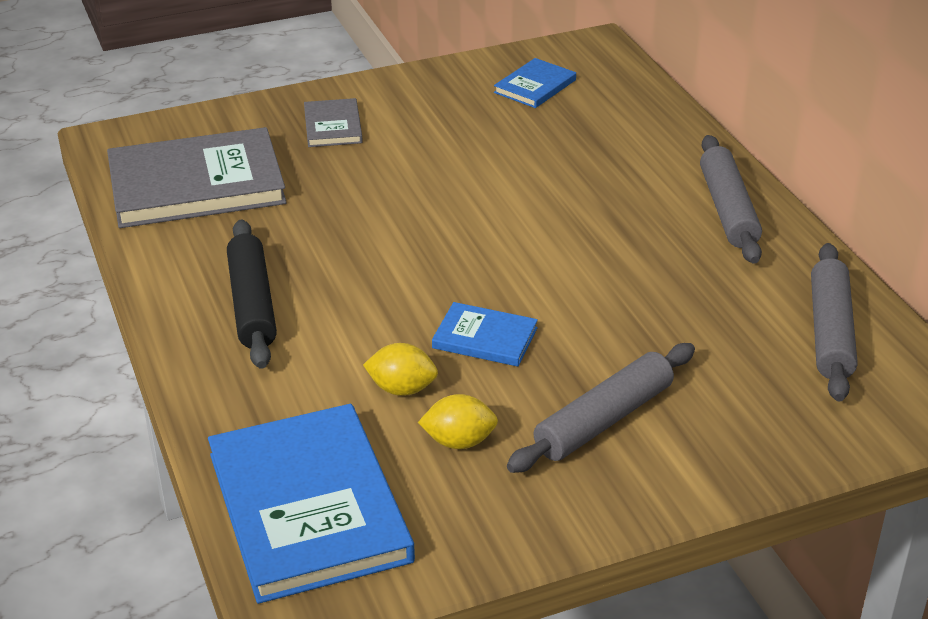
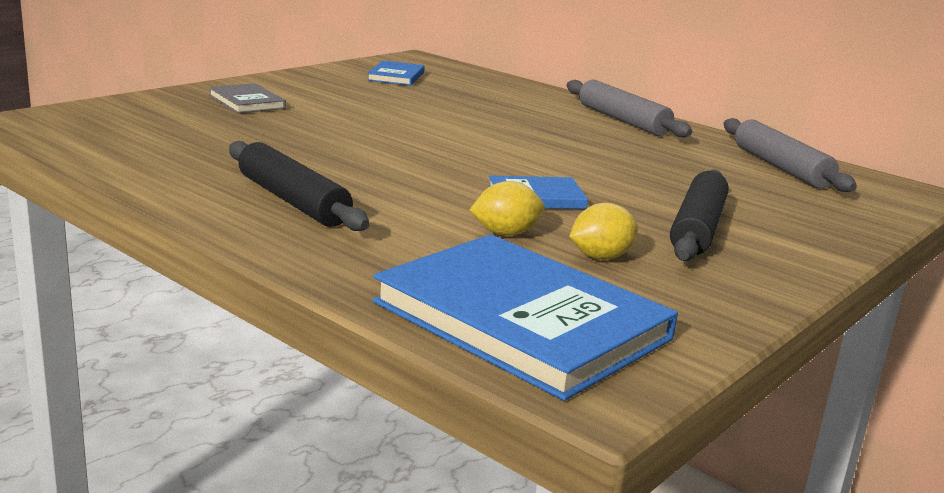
camera: 30 degrees left, 15 degrees down
grey book [107,127,287,228] -> none
grey rolling pin [507,343,695,473] -> black rolling pin [670,170,729,261]

